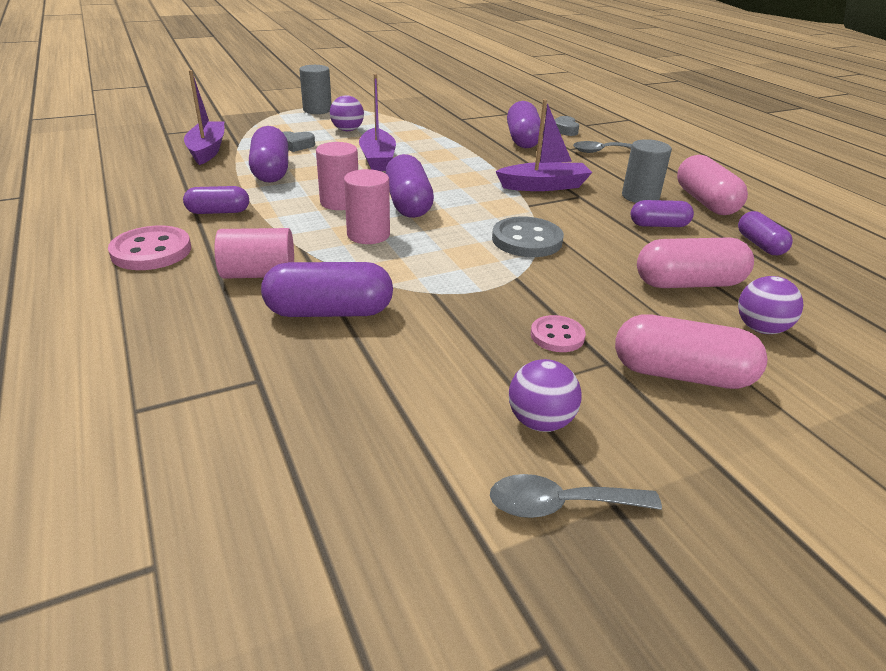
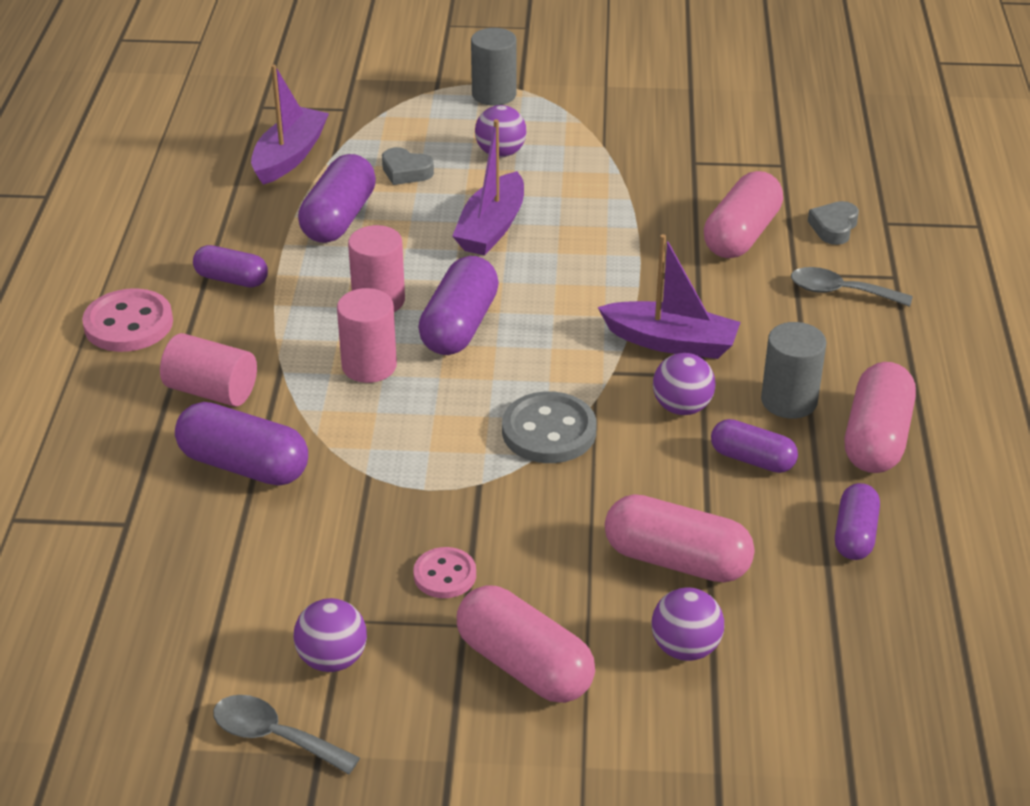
camera: 30 degrees right, 5 degrees up
purple capsule [507,101,541,148] -> pink capsule [704,171,783,258]
none -> purple ball [653,353,716,415]

